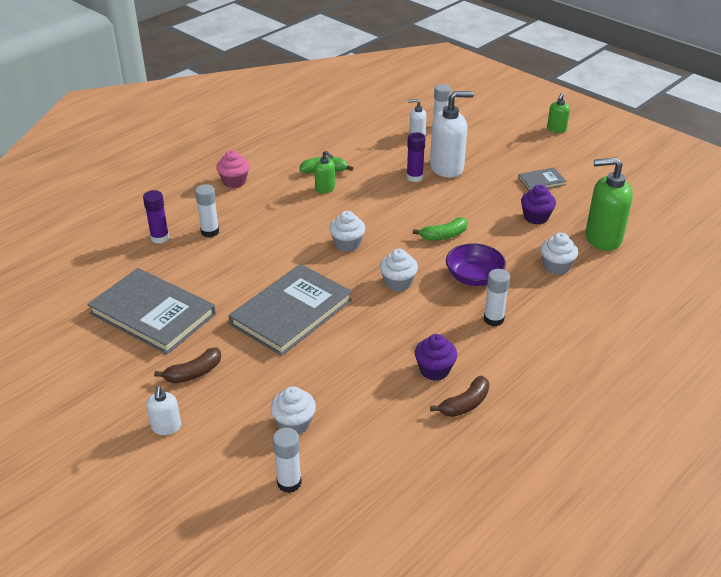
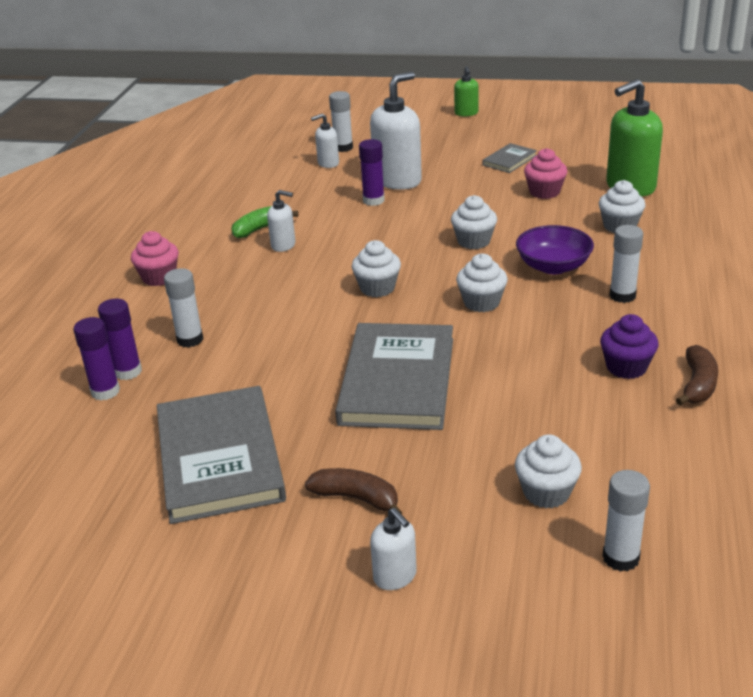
camera: 30 degrees left, 5 degrees down
grey book [87,268,216,354] -> grey book turned 75 degrees clockwise [157,386,286,524]
brown banana [154,347,221,383] -> brown banana turned 90 degrees counterclockwise [305,468,402,514]
green soap dispenser [314,151,335,193] -> white soap dispenser [267,190,295,252]
green banana [413,217,468,241] -> white cupcake [451,195,497,249]
purple cupcake [521,185,556,224] -> pink cupcake [524,148,568,199]
none -> purple glue stick [74,317,120,400]

